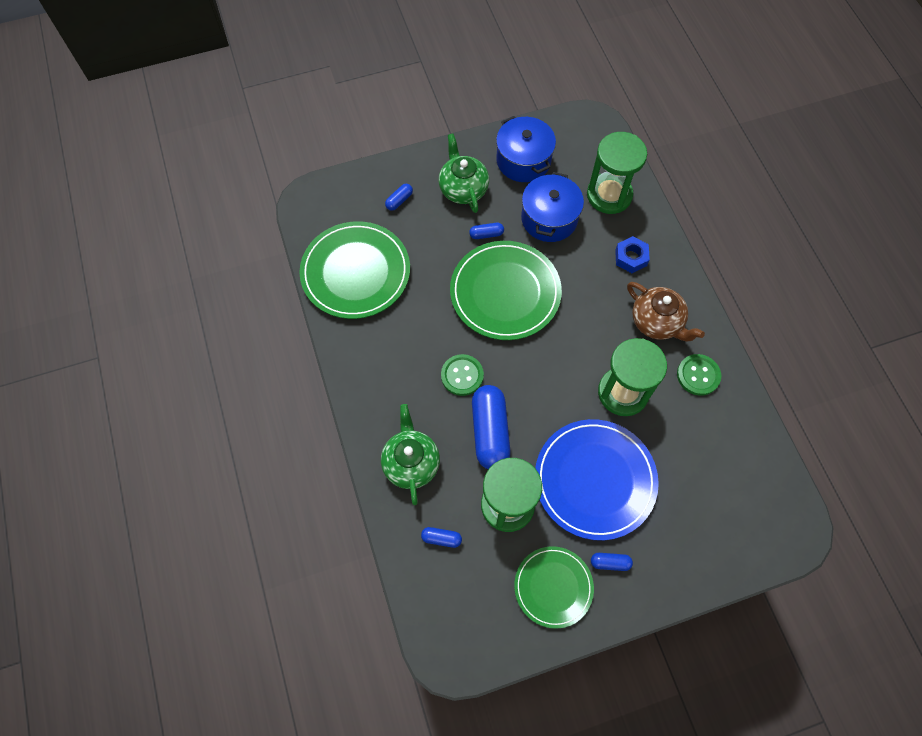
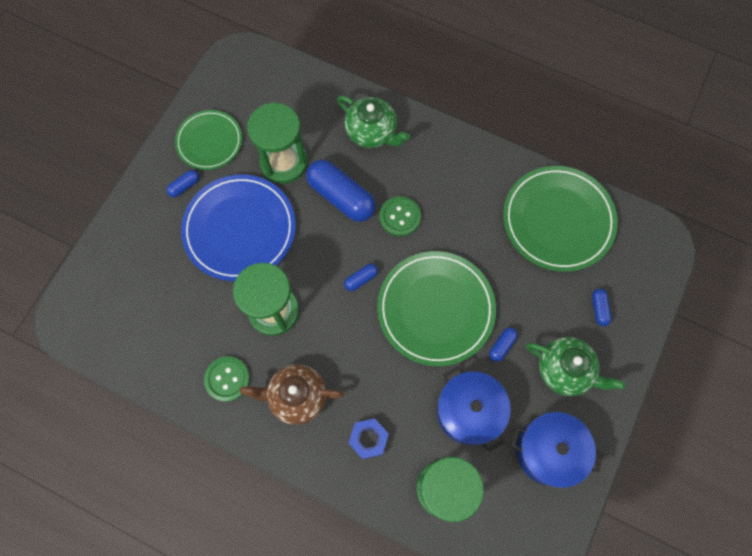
camera: 135 degrees right, 5 degrees up
blue capsule [421,527,462,548] -> blue capsule moved to [344,264,378,291]

